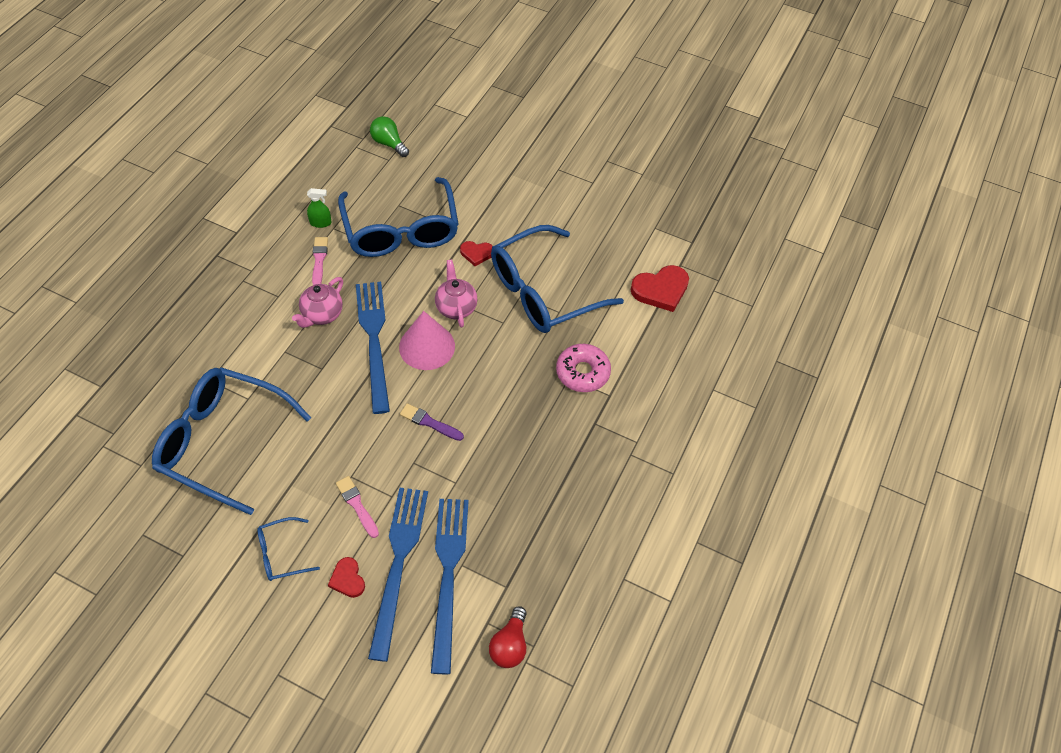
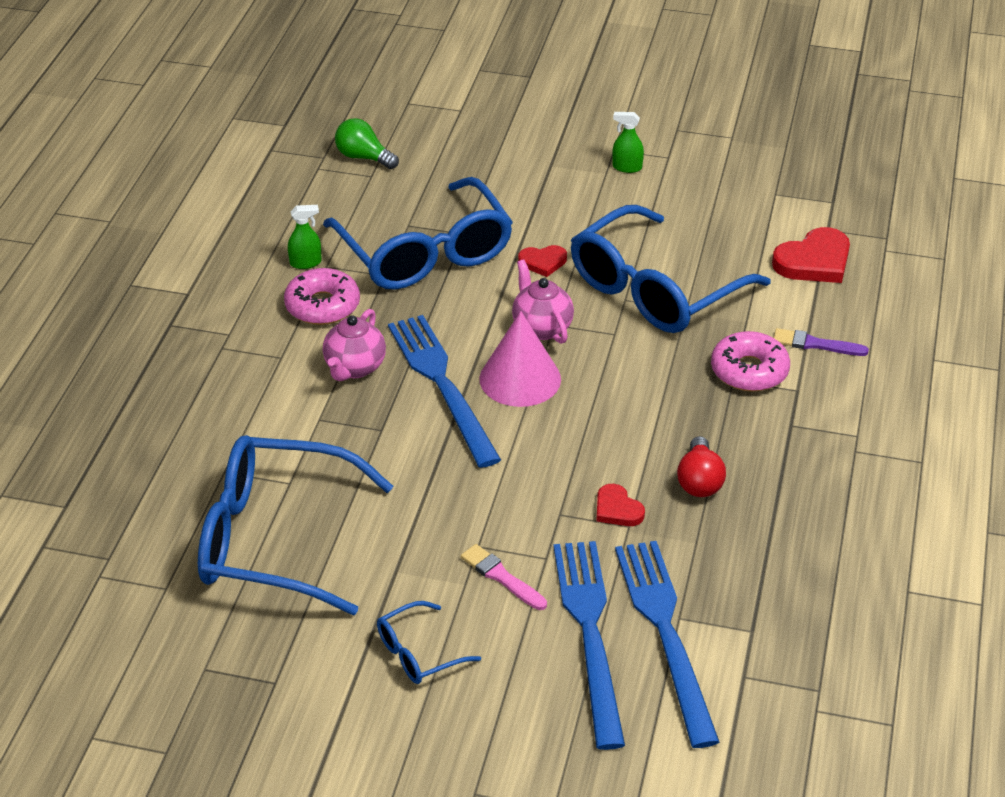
camera: 10 degrees left, 15 degrees down
pink brush [312,237,328,285] -> pink donut [284,268,360,325]
red heart [328,557,365,598] -> red heart moved to [596,484,645,526]
purple brush [400,403,464,441] -> purple brush moved to [774,328,869,356]
red light bulb [489,606,527,668] -> red light bulb moved to [677,436,726,497]
none -> green spray bottle [612,112,644,173]

